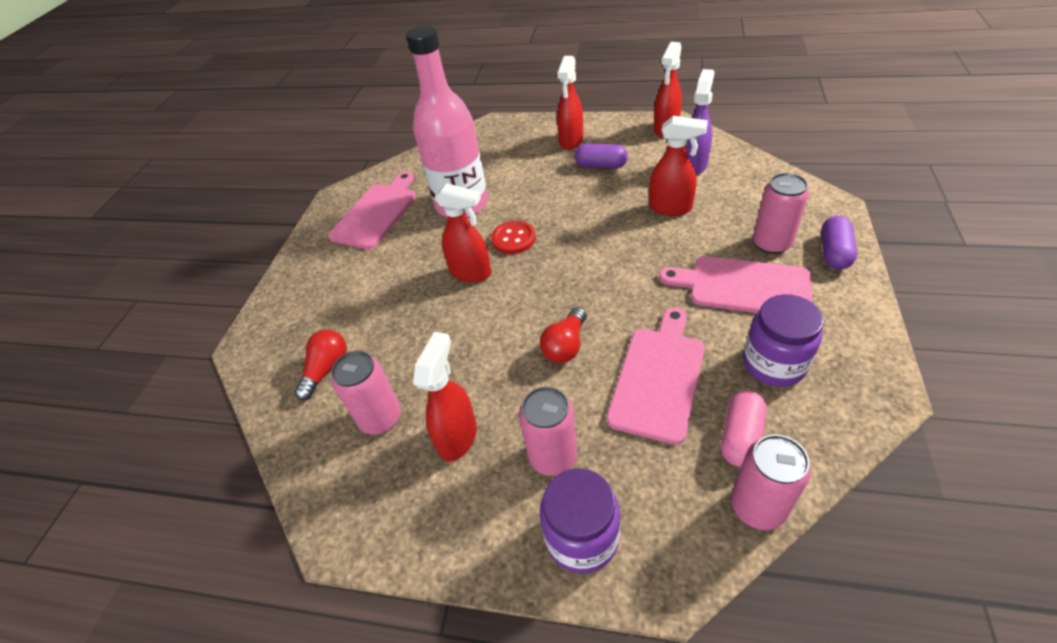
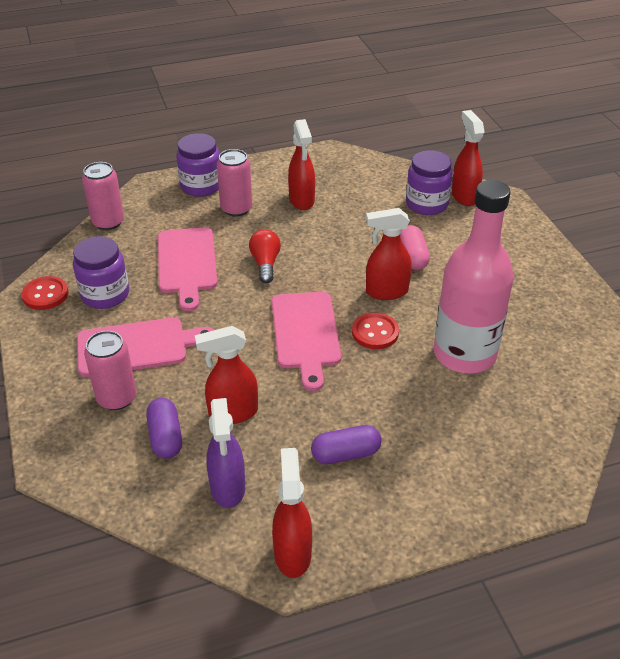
camera: 145 degrees right, 5 degrees down
red light bulb [294,329,347,400] -> purple jar [406,150,453,215]
pink cutting board [328,172,416,249] -> pink cutting board moved to [272,292,341,391]
pink can [331,351,401,434] -> none
red spray bottle [557,56,583,150] -> red spray bottle moved to [452,110,484,206]
pink capsule [721,390,767,467] -> pink capsule moved to [400,225,430,270]
purple capsule [821,216,857,269] -> purple capsule moved to [146,398,182,459]
none -> red button [21,276,68,310]

